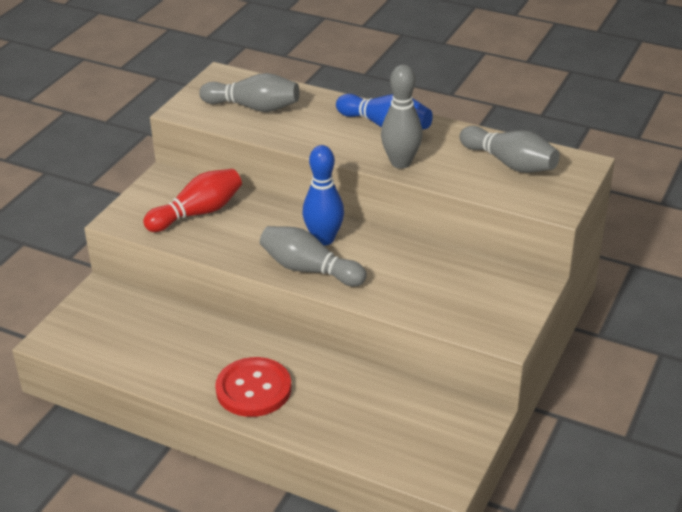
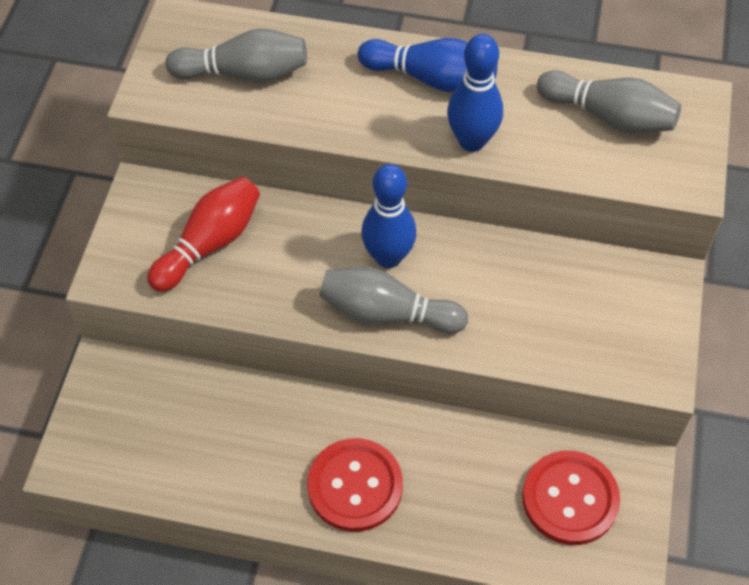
camera: 15 degrees left, 20 degrees up
grey bowling pin [381,65,423,169] -> blue bowling pin [447,34,503,152]
none -> red button [522,451,620,545]

